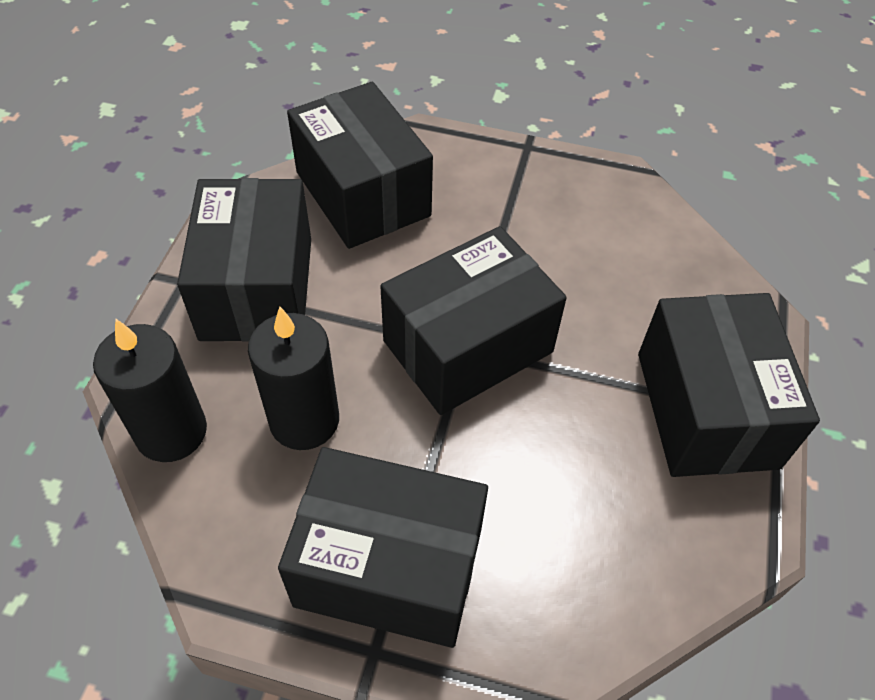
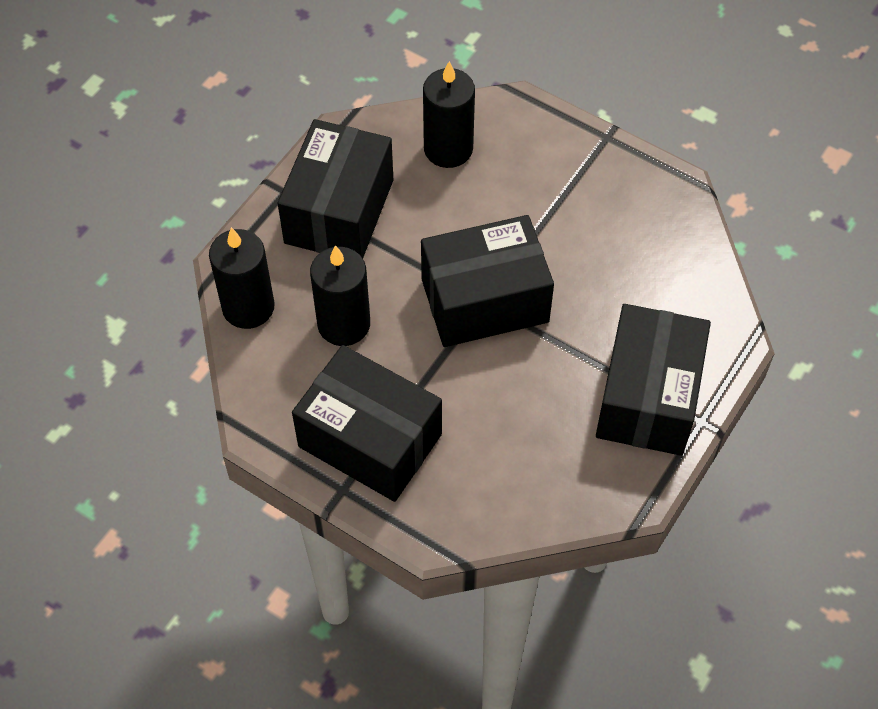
camera: 20 degrees right, 5 degrees up
black box [287,82,433,249] -> black candle [423,61,475,168]

